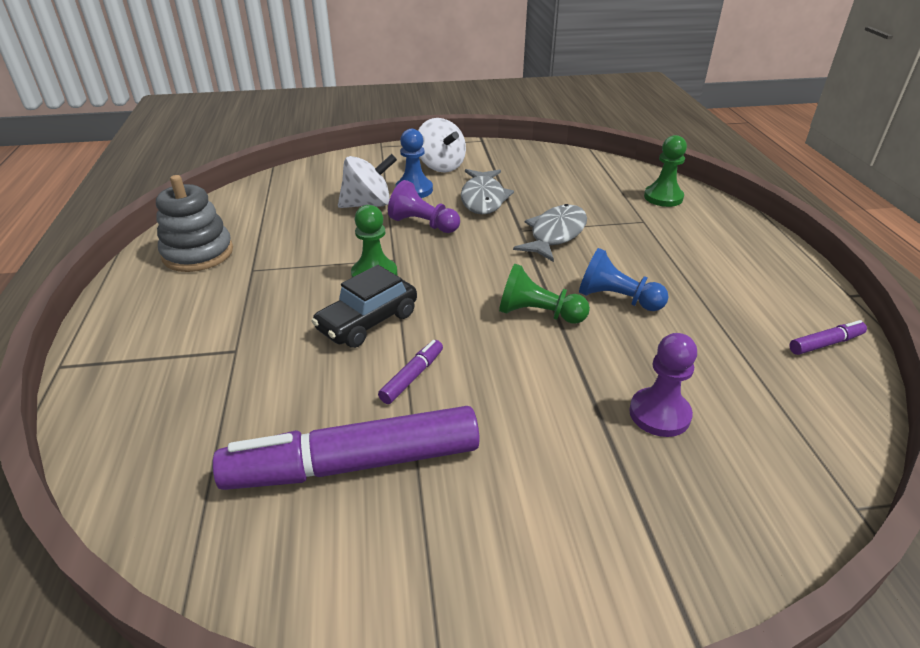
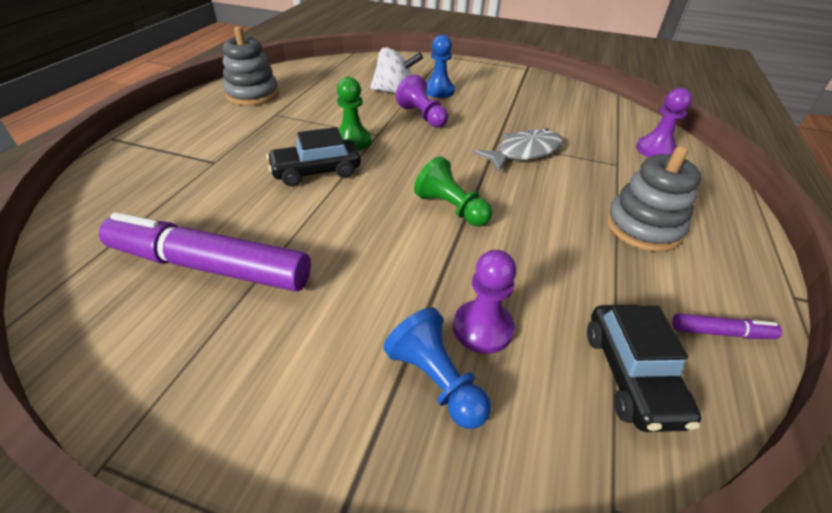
camera: 25 degrees right, 5 degrees up
purple marker [378,340,443,404] -> none
white spinning top [418,118,466,172] -> none
grey fish [461,169,514,214] -> none
blue pawn [579,248,668,311] -> blue pawn moved to [383,307,491,429]
green pawn [644,135,687,207] -> purple pawn [636,88,692,157]
none -> black car [587,305,701,432]
none -> grey stacking toy [606,146,701,252]

